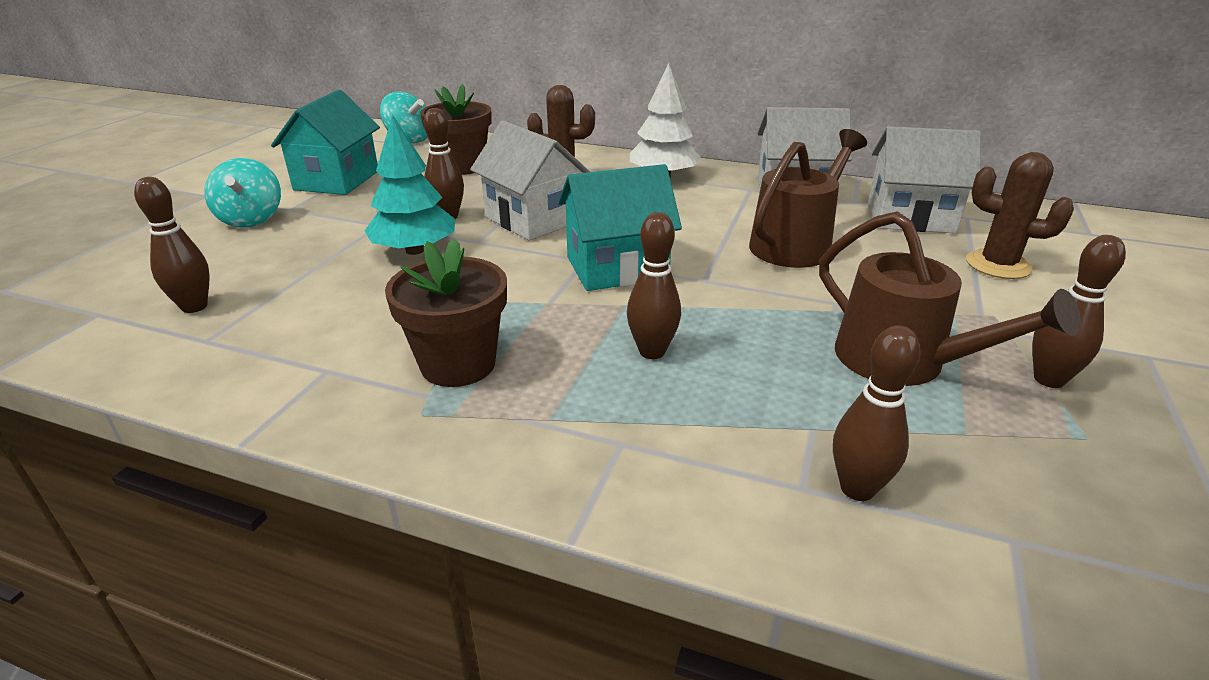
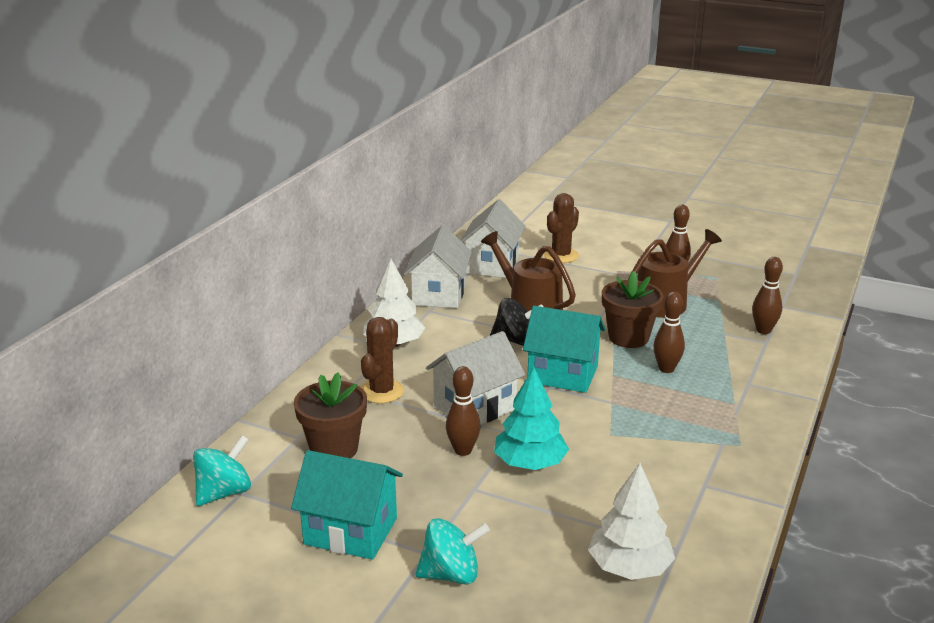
camera: 85 degrees left, 5 degrees down
brown bowling pin [134,177,210,313] -> white tree [588,463,675,580]
brown flower pot [385,238,507,387] -> brown flower pot moved to [602,271,664,348]
turquoise house [558,164,682,291] -> turquoise house turned 60 degrees counterclockwise [523,306,605,393]
none -> black spinning top [490,298,544,346]

